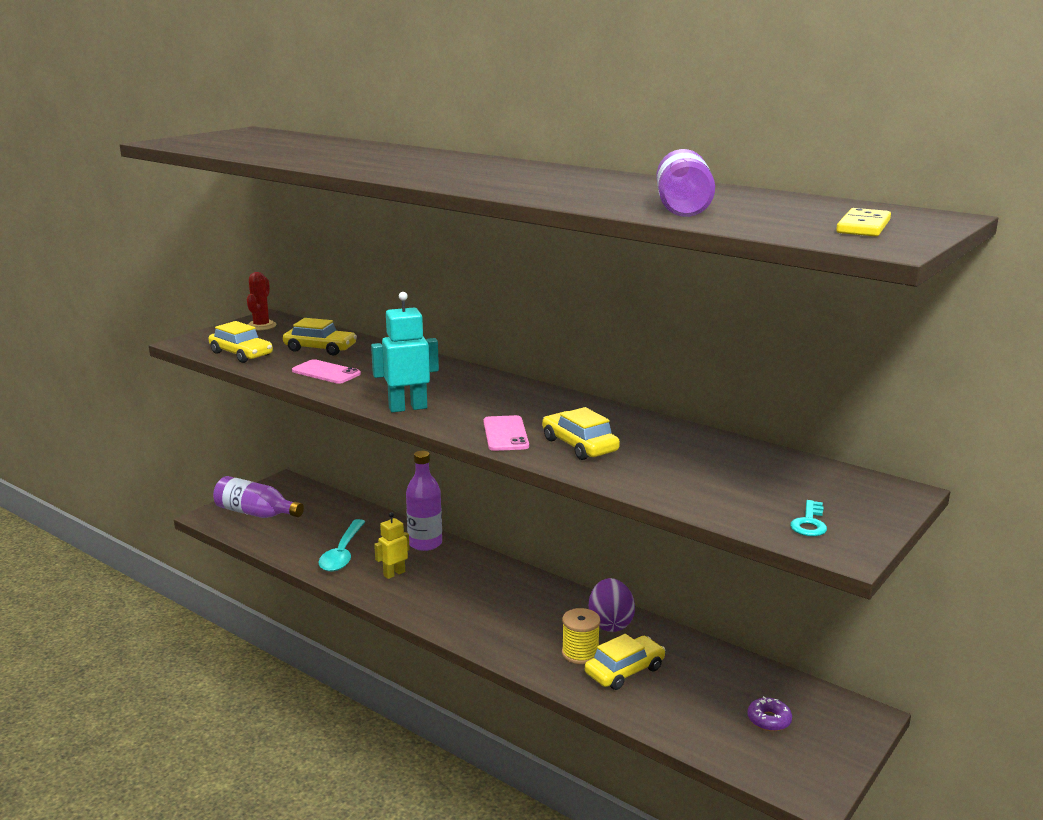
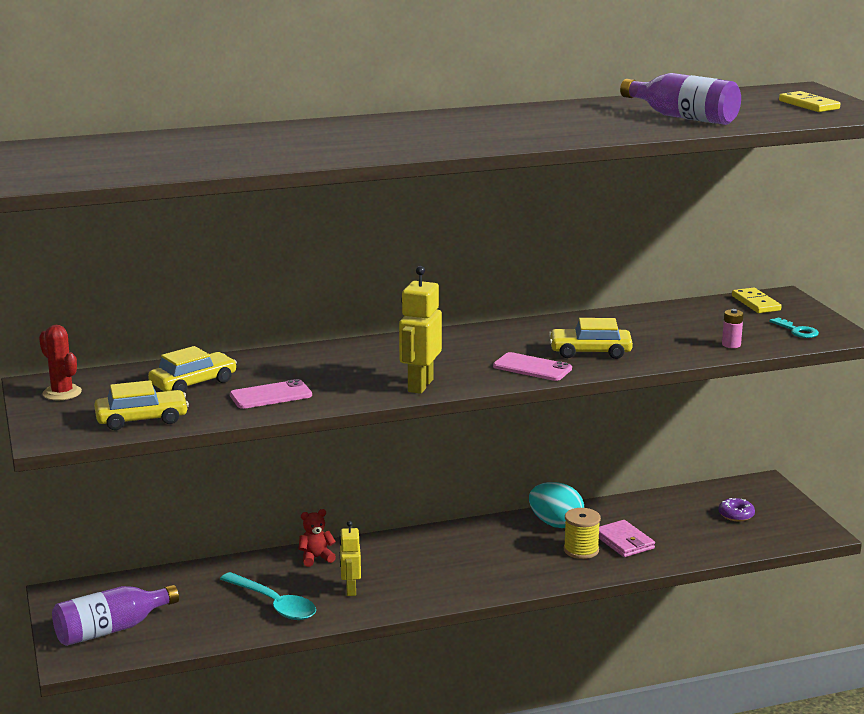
camera: 55 degrees left, 0 degrees up
turquoise robot [371,292,439,413] -> yellow robot [399,266,442,394]
purple bottle [406,451,442,551] -> red teddy bear [299,509,336,567]
yellow car [585,634,665,690] -> pink wallet [599,520,655,557]
purple egg [589,578,635,632] -> turquoise egg [529,482,584,528]
none -> pink battery [722,309,744,348]
none -> yellow domino [732,288,781,313]

